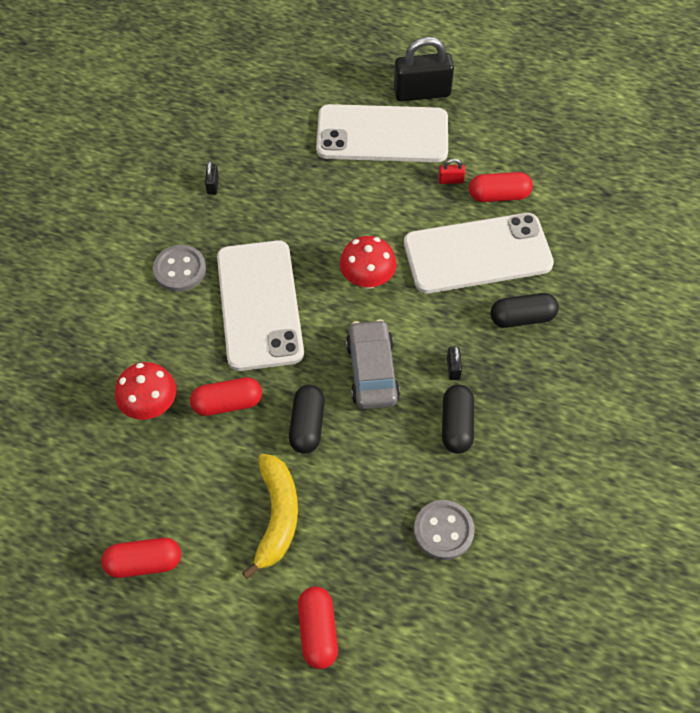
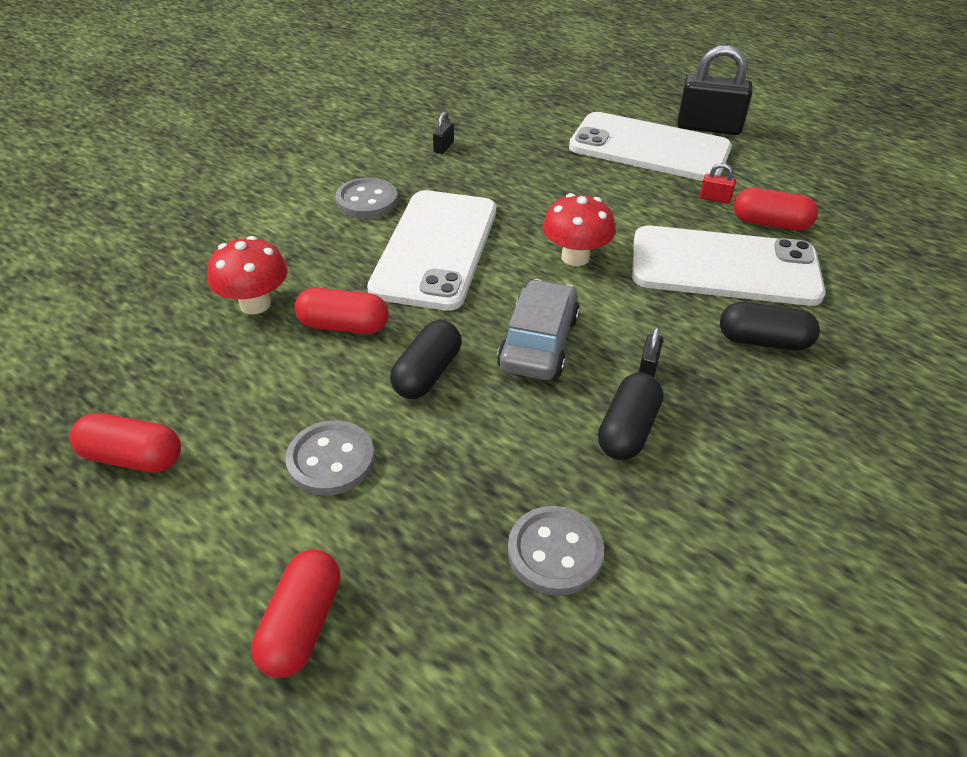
camera: 20 degrees right, 15 degrees down
yellow banana [242,454,298,579] -> grey button [285,420,375,496]

